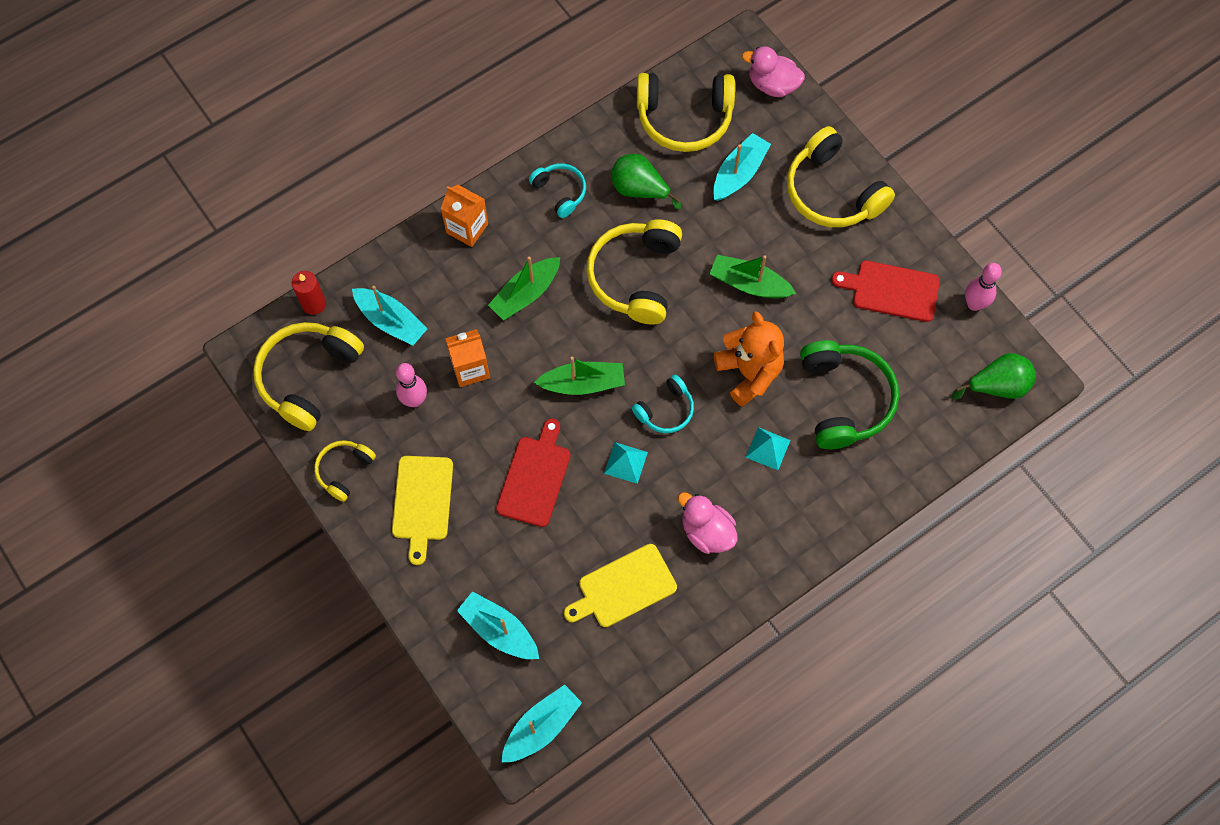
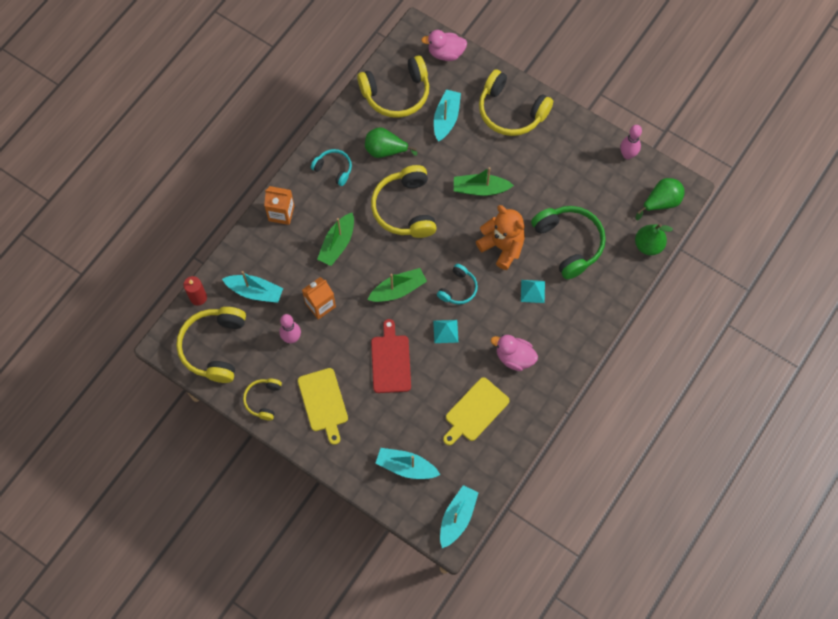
camera: 20 degrees left, 0 degrees up
red cutting board [831,261,940,322] -> none
none -> green pear [635,224,673,255]

